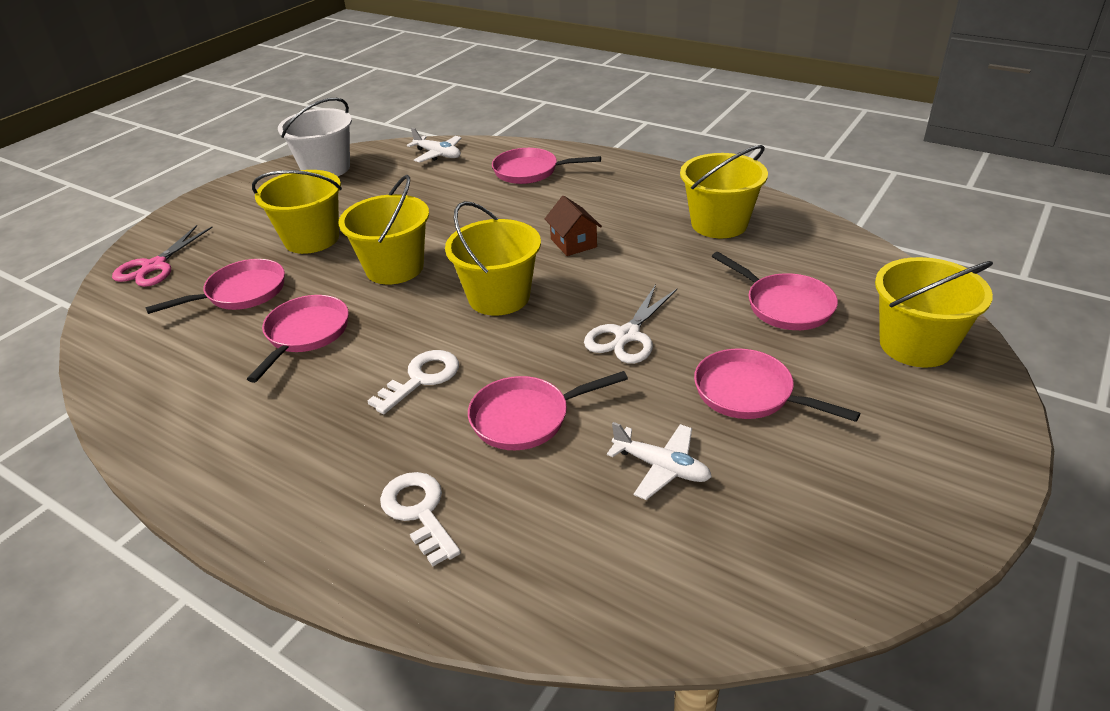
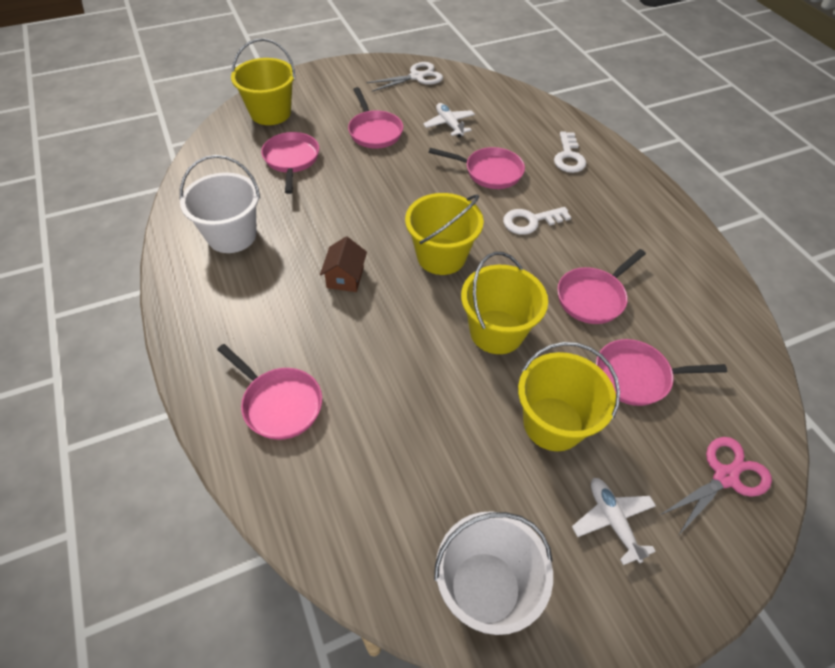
camera: 150 degrees left, 15 degrees up
white plane [407,128,462,163] -> white plane moved to [572,478,656,565]
white scissors [584,284,677,364] -> white scissors moved to [366,62,443,92]
yellow bucket [680,145,768,238] -> white bucket [180,155,260,253]

